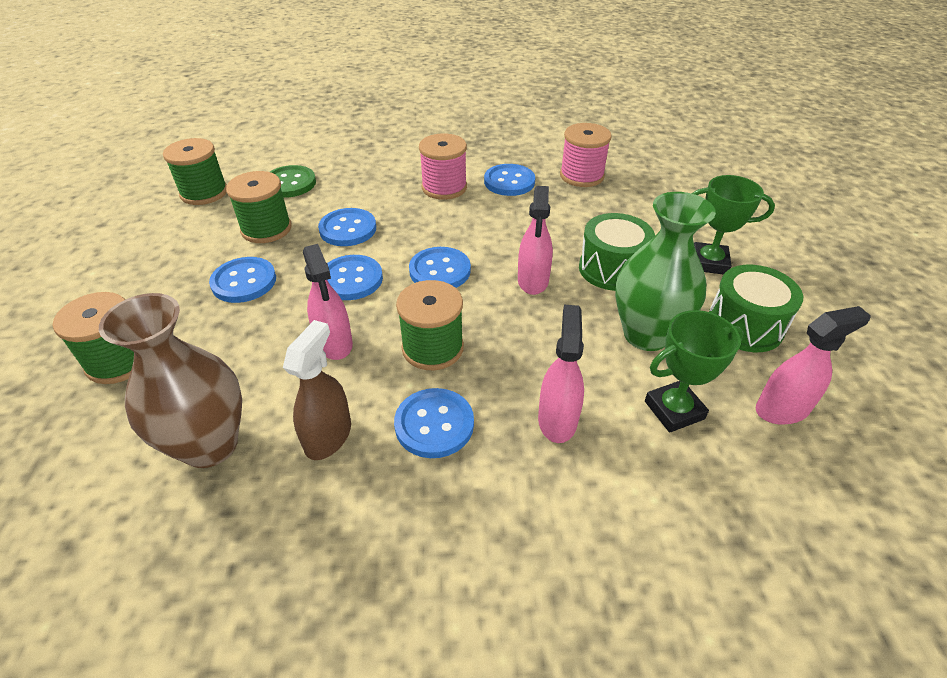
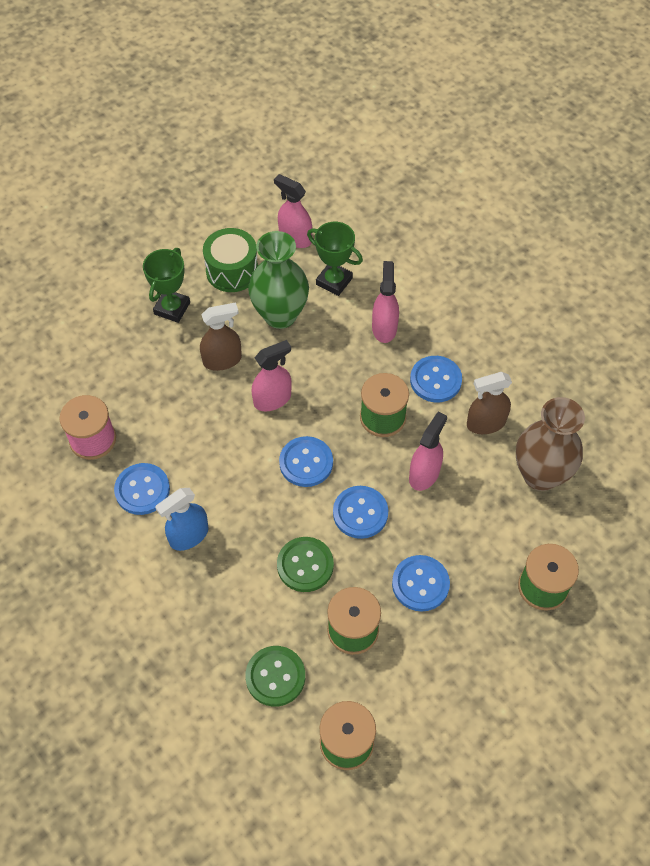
camera: 125 degrees left, 15 degrees up
blue button [318,208,376,246] -> green button [277,537,334,592]
pink spool [419,134,467,200] -> blue spray bottle [155,488,209,551]
pink spray bottle [538,305,584,443] -> pink spray bottle turned 120 degrees clockwise [372,261,399,343]
green drum [579,213,655,291] -> brown spray bottle [200,303,242,371]
green trophy [692,175,775,275] -> green trophy turned 45 degrees clockwise [143,248,190,323]

